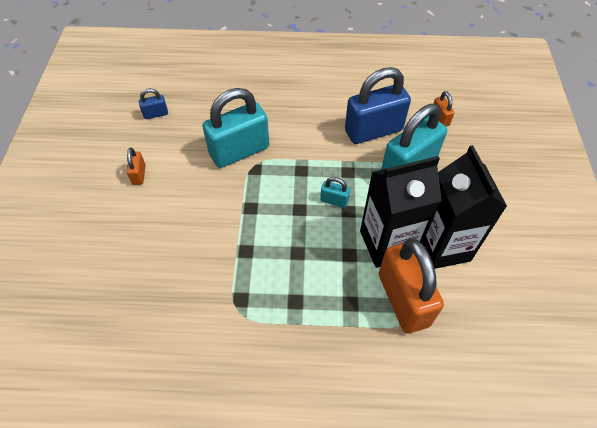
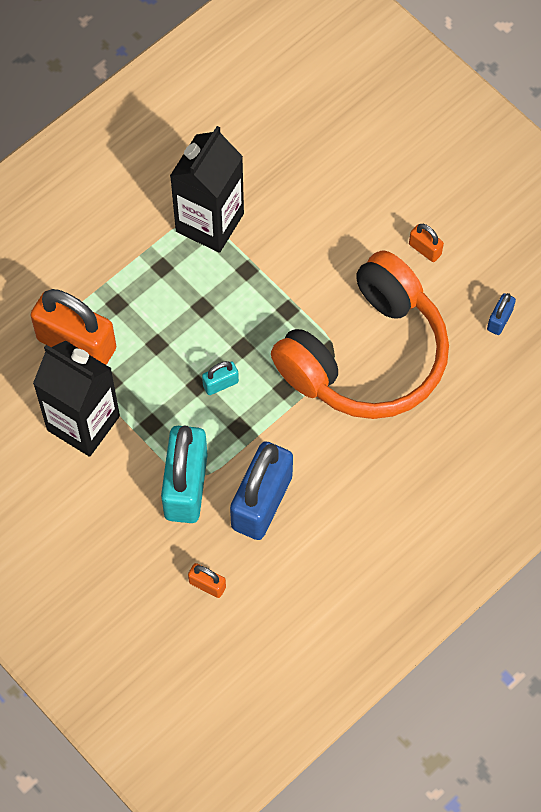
camera: 135 degrees right, 10 degrees up
turquoise padlock [203,88,269,168] -> orange headphones [271,251,449,419]
black carton [360,156,442,268] -> black carton moved to [170,126,244,253]

